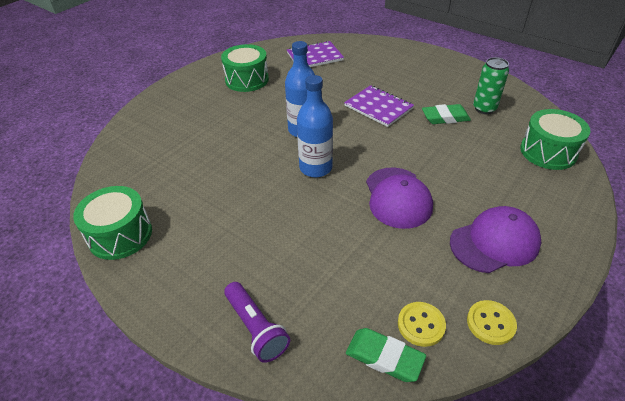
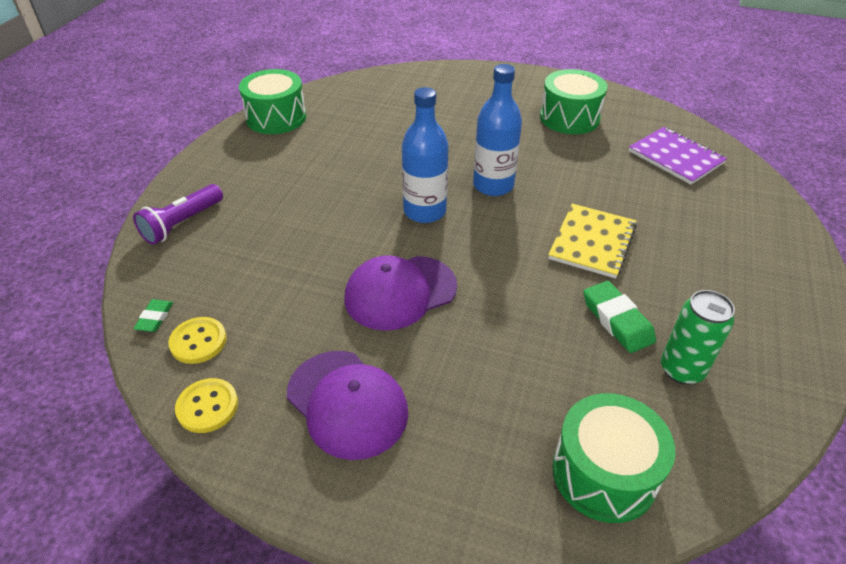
camera: 70 degrees right, 0 degrees up
purple notebook [344,85,414,127] -> yellow notebook [548,204,637,279]
green eraser [346,328,426,382] -> green eraser [134,299,173,332], size x0.58

